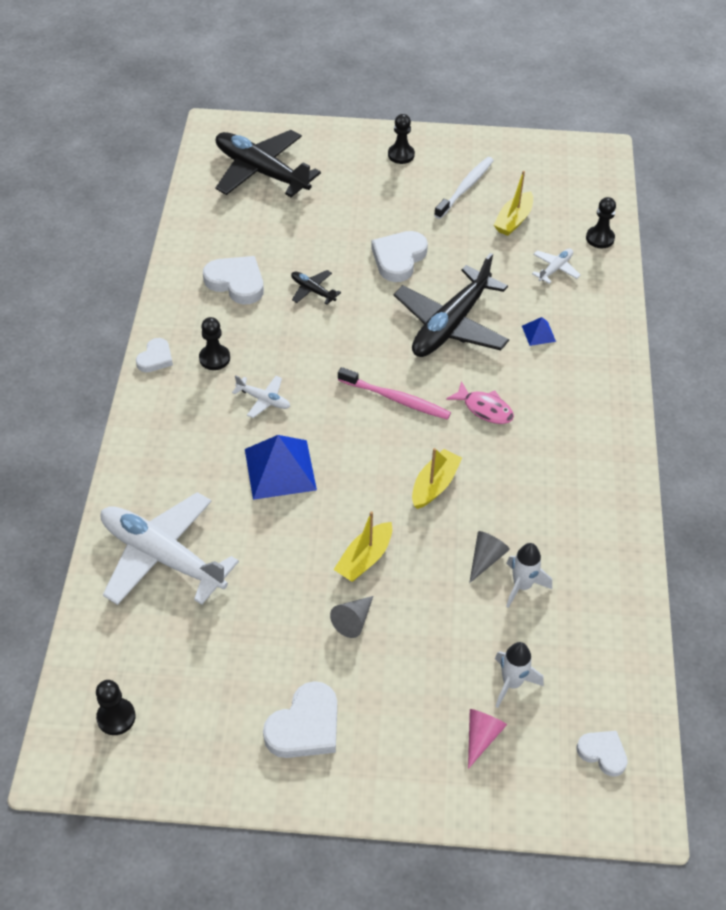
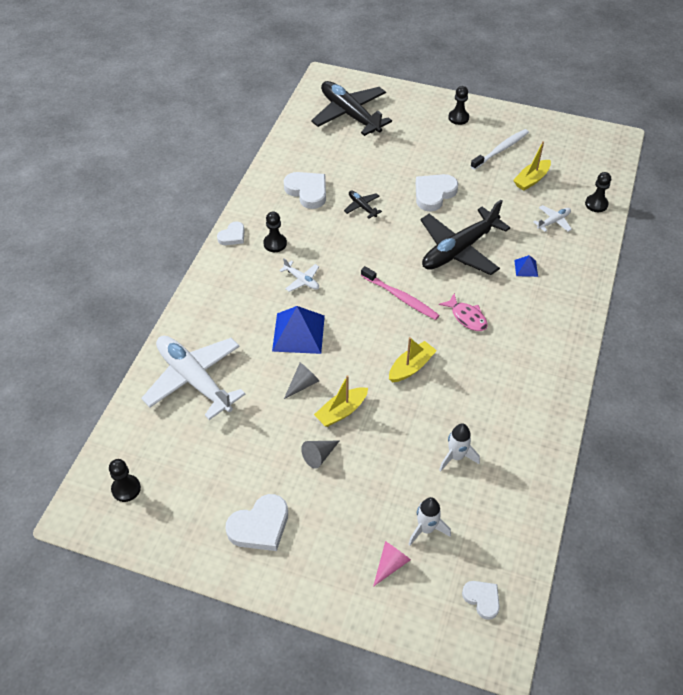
camera: 15 degrees right, 0 degrees up
grey cone [469,531,510,583] -> grey cone moved to [284,363,319,399]

